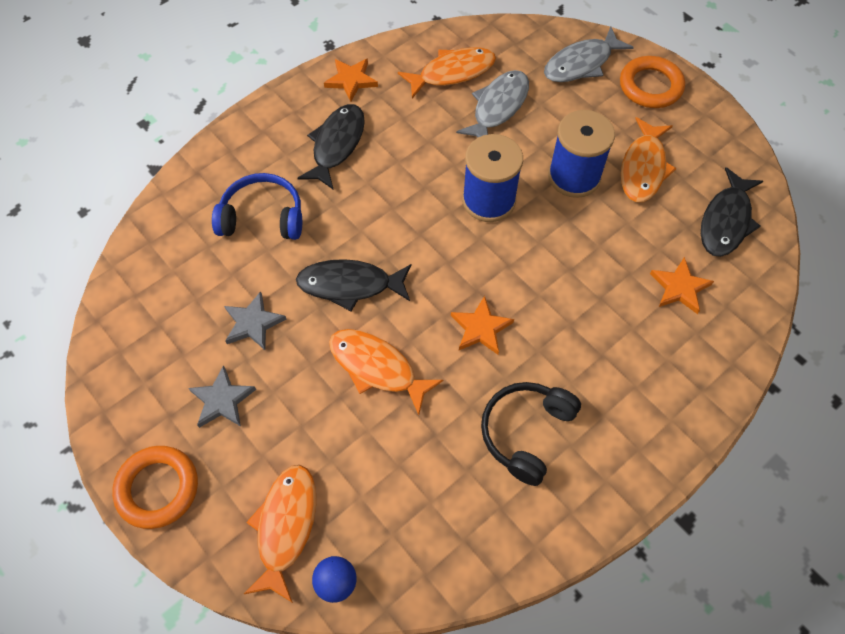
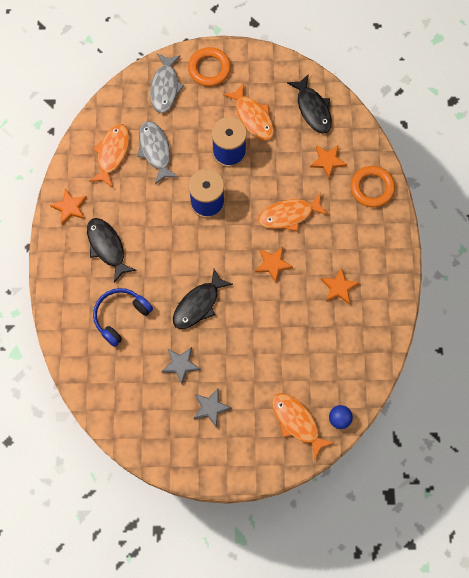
camera: 50 degrees left, 10 degrees up
orange ring [112,446,198,529] -> orange ring moved to [351,166,395,208]
orange fish [329,329,443,415] -> orange fish moved to [258,192,328,231]
black headphones [481,382,581,486] -> orange star [321,268,359,305]

